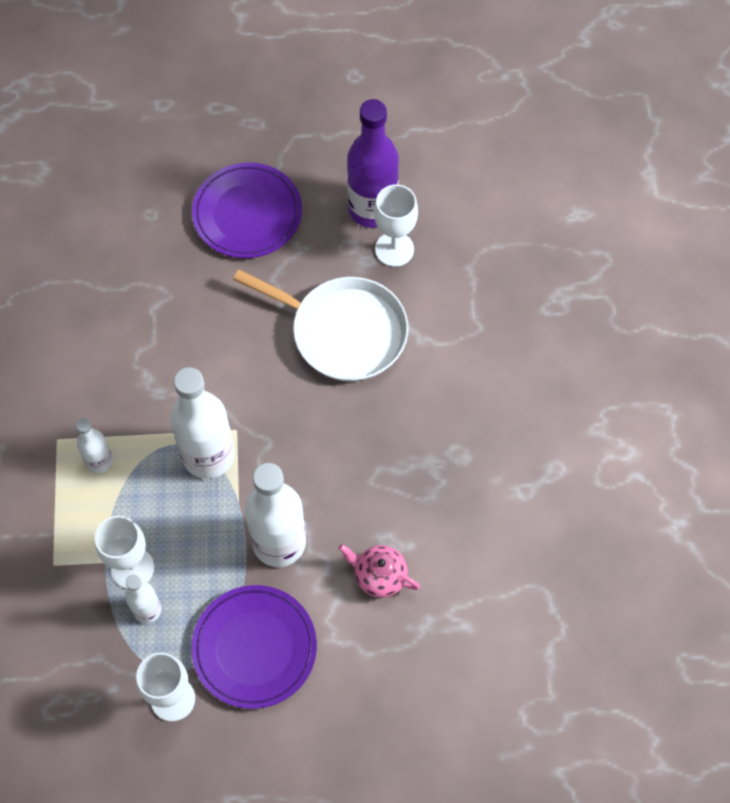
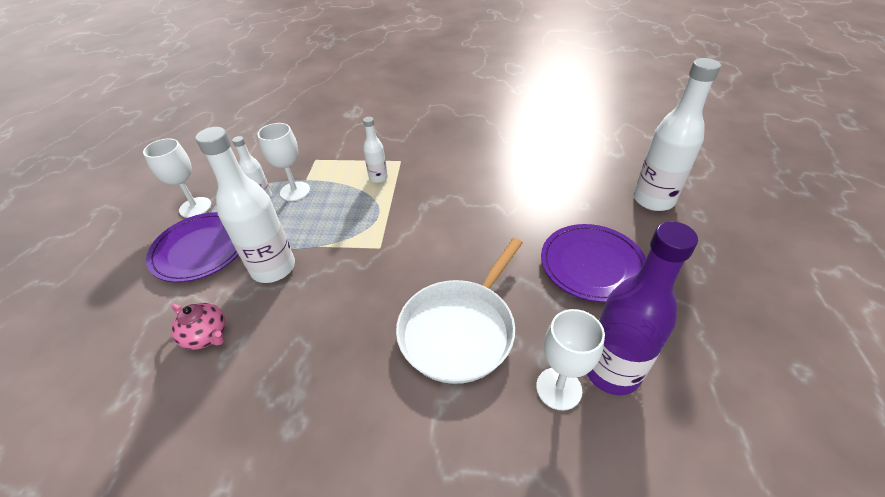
camera: 100 degrees right, 20 degrees down
white bottle [170,367,235,479] -> white bottle moved to [634,58,721,211]
pink teapot [338,544,420,598] -> pink teapot turned 90 degrees clockwise [171,303,226,350]

